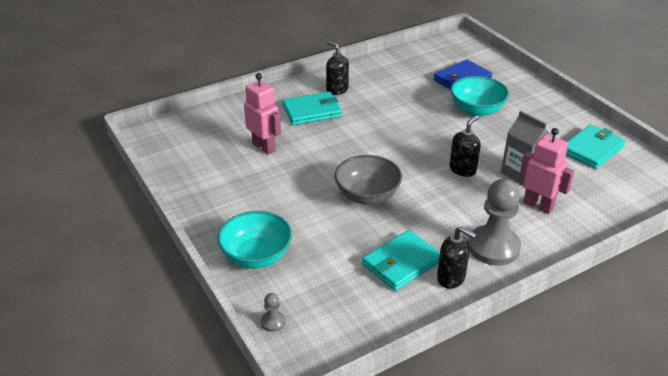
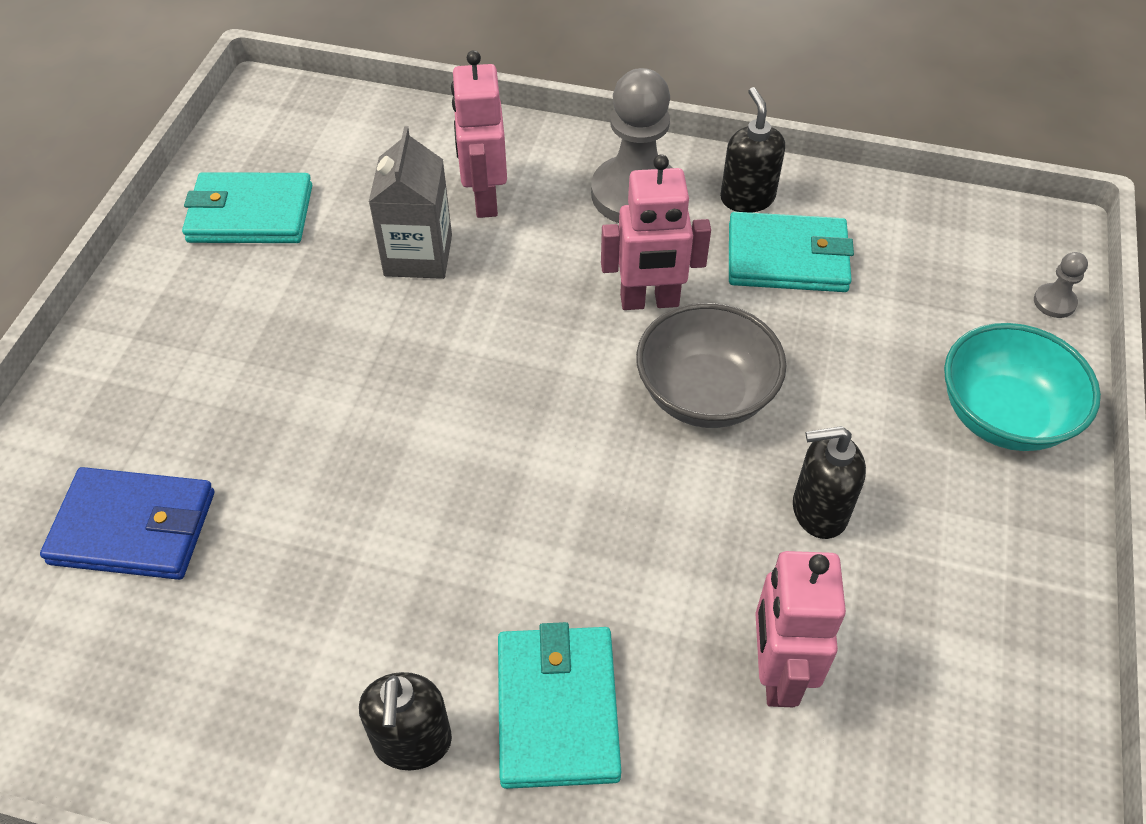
camera: 135 degrees left, 15 degrees up
turquoise wallet [282,92,342,125] -> turquoise wallet turned 60 degrees clockwise [498,622,621,789]
black soap dispenser [450,115,481,177] -> black soap dispenser moved to [793,426,866,539]
turquoise bowl [451,76,509,117] -> none
none -> pink robot [601,154,711,310]

